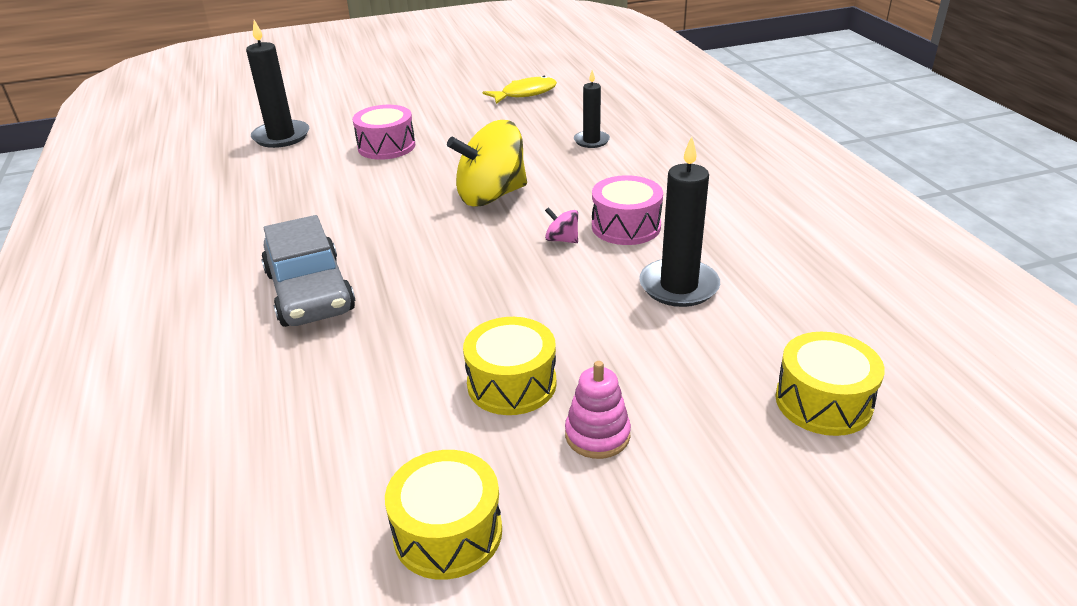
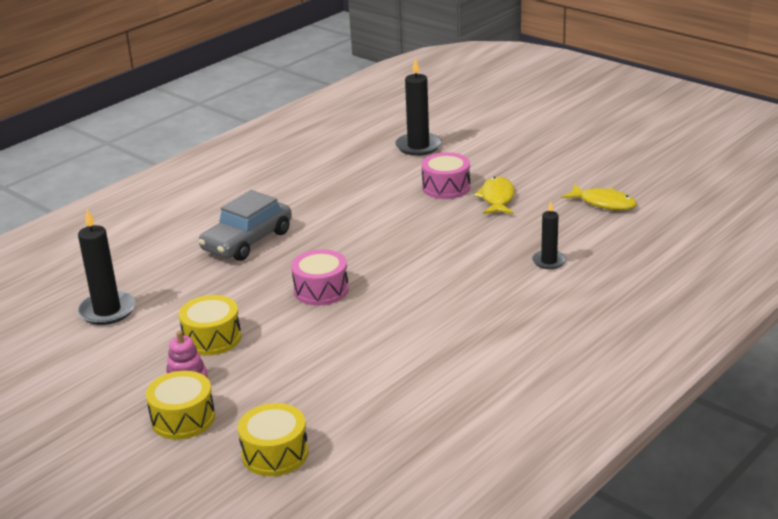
camera: 60 degrees right, 5 degrees down
yellow drum [385,450,502,580] -> yellow drum moved to [146,371,215,440]
yellow spinning top [447,120,527,206] -> none
pink spinning top [545,207,578,243] -> none
pink drum [592,175,663,245] -> pink drum moved to [291,249,349,306]
black candle [639,136,720,307] -> black candle moved to [77,209,135,325]
none -> yellow fish [474,177,515,214]

